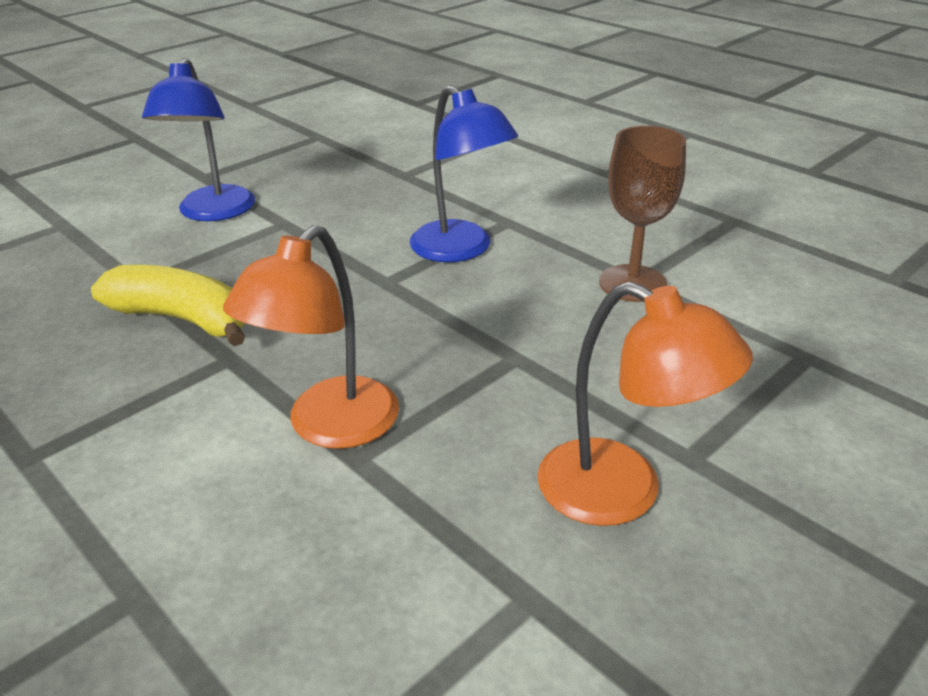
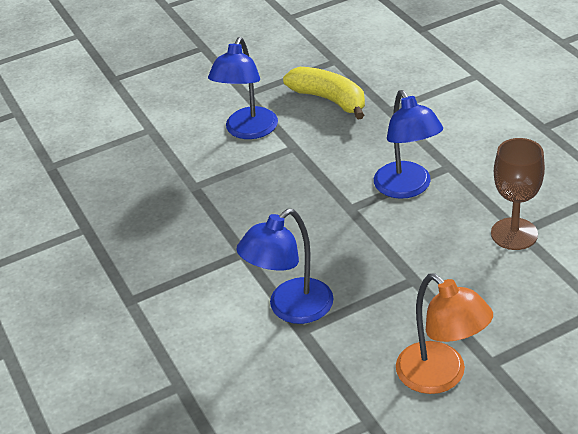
camera: 20 degrees right, 5 degrees up
yellow banana [91,265,245,346] -> yellow banana moved to [283,67,365,120]
orange lamp [223,225,399,449] -> blue lamp [237,209,334,324]

